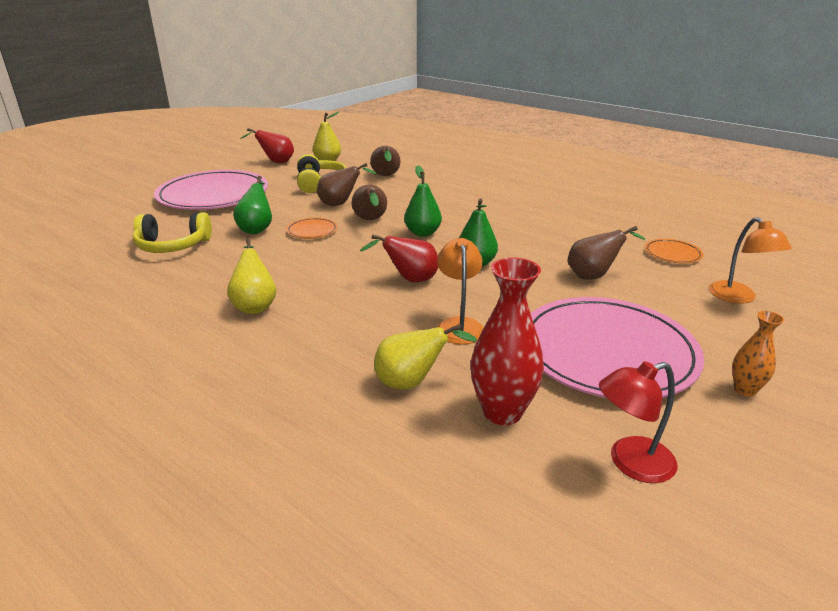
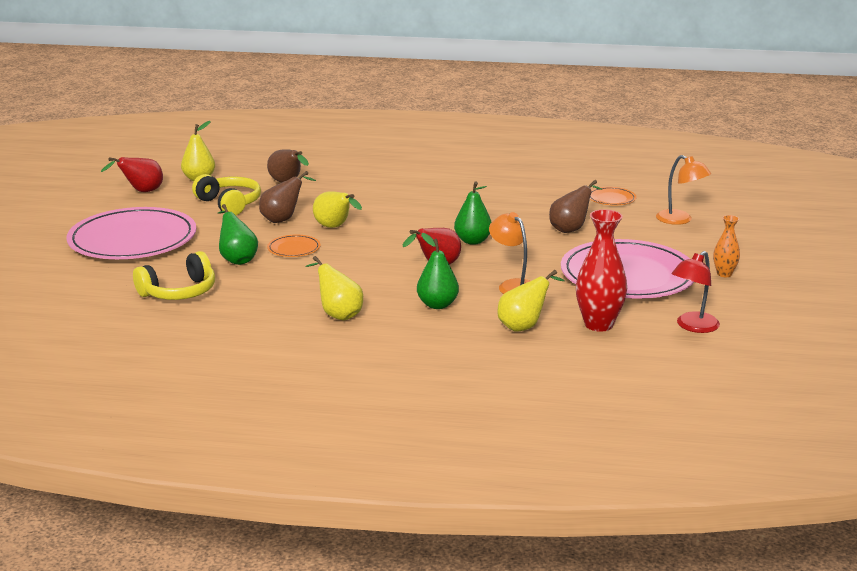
camera: 30 degrees left, 5 degrees down
brown pear [352,185,387,220] -> yellow pear [313,191,362,228]
green pear [404,165,442,237] -> green pear moved to [417,233,459,309]

